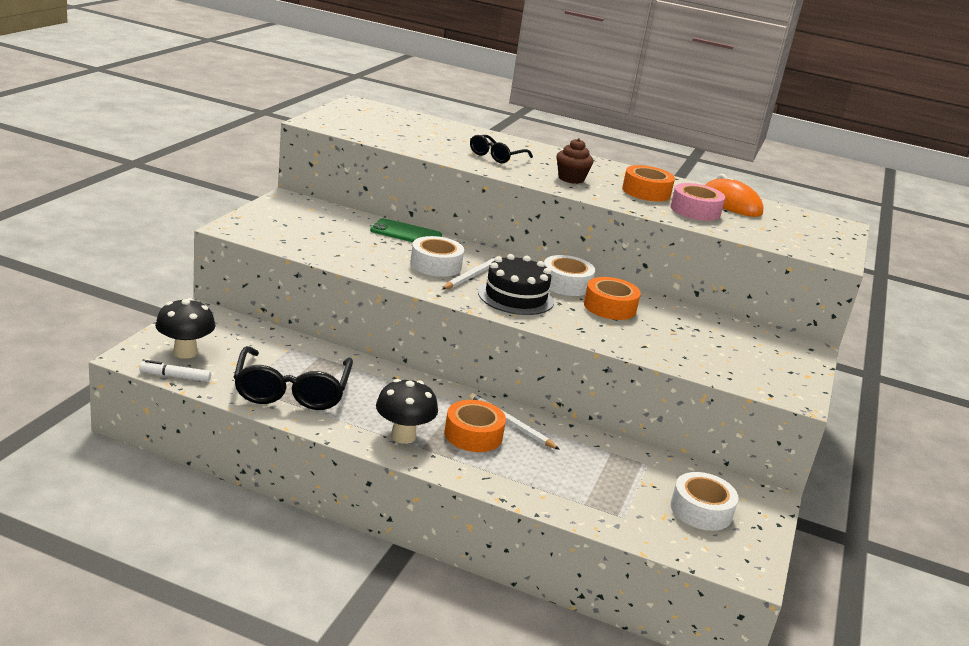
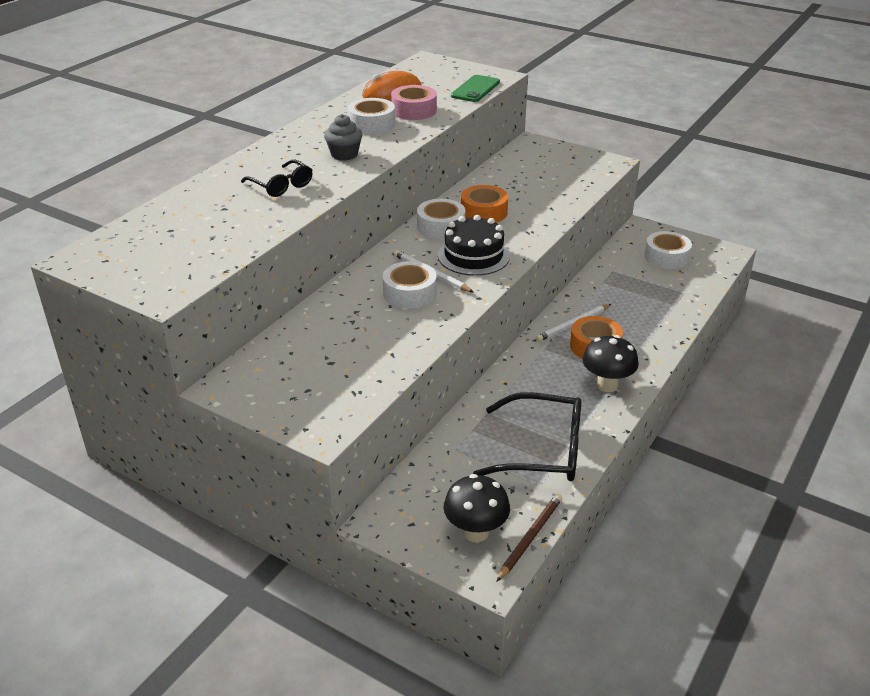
camera: 75 degrees left, 10 degrees up
white marker [139,360,211,382] -> brown pencil [496,494,562,582]
green phone [370,218,442,242] -> green phone moved to [451,75,500,102]
brown cupcake [556,138,593,184] -> grey cupcake [324,114,362,161]
orange tape [622,165,675,201] -> white tape [348,98,395,134]

